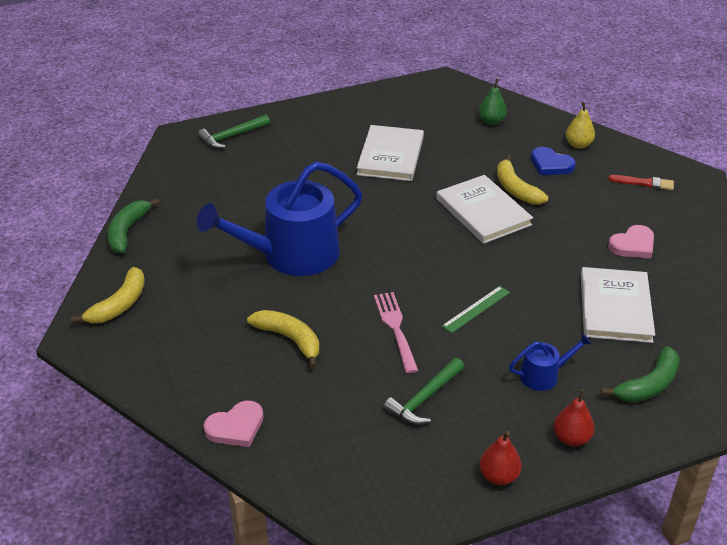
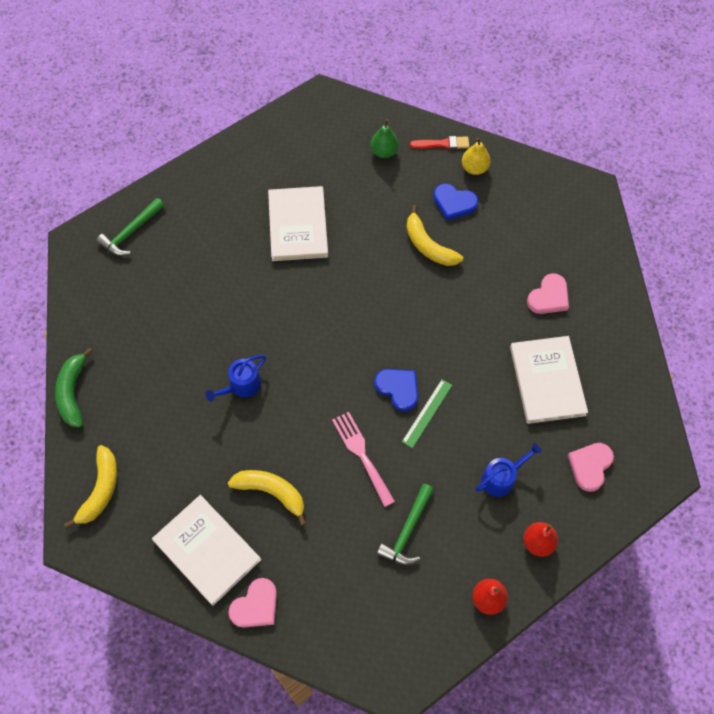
camera: 15 degrees left, 25 degrees up
blue watering can [197,162,362,276] -> blue watering can [206,355,266,402], size x0.44
white book [436,175,533,244] -> white book moved to [152,495,261,606]
green banana [601,346,680,402] -> pink heart [568,443,614,492]
red brush [608,175,674,190] -> red brush moved to [410,136,469,149]
none -> blue heart [374,369,418,411]

